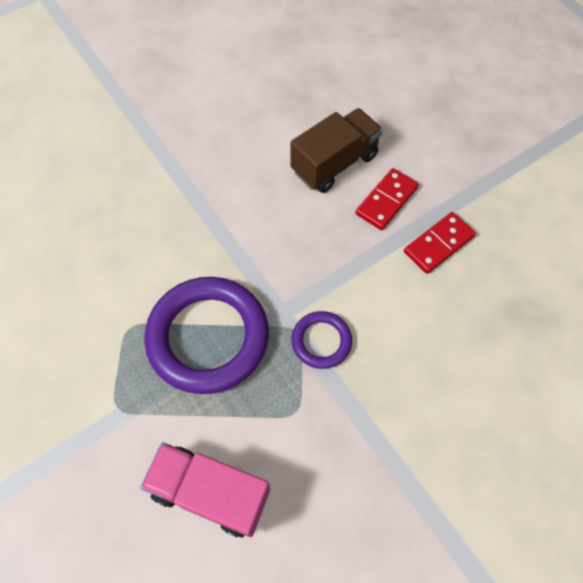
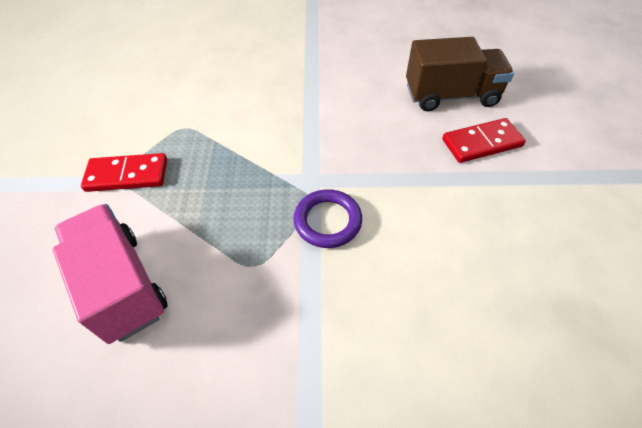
camera: 35 degrees right, 10 degrees down
purple ring [144,277,269,394] -> none
red domino [404,212,476,274] -> red domino moved to [81,153,167,192]

